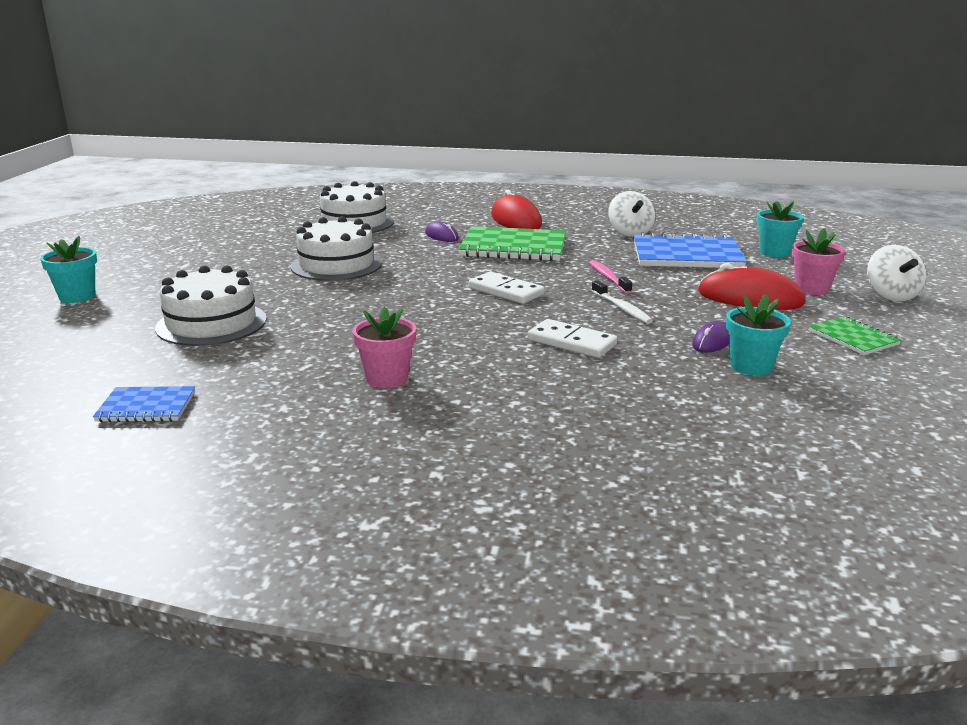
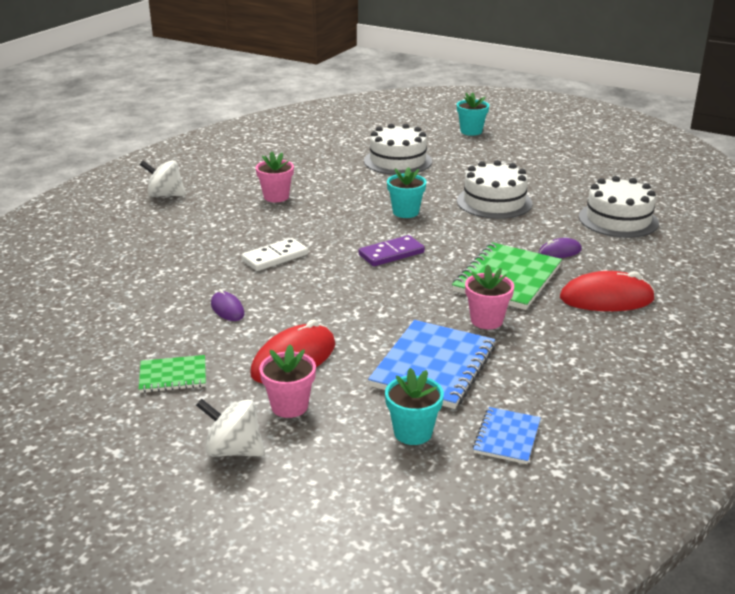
camera: 110 degrees right, 5 degrees up
blue notebook [93,386,195,422] -> blue notebook moved to [472,407,541,464]
white domino [469,272,544,304] -> purple domino [358,235,425,266]
pink toothbrush [589,260,632,294] -> none
white toothbrush [591,280,653,324] -> none
white spinning top [608,191,655,237] -> white spinning top moved to [140,160,186,197]
turquoise flower pot [726,294,791,376] -> turquoise flower pot moved to [387,167,426,218]
none -> pink flower pot [465,265,514,329]

